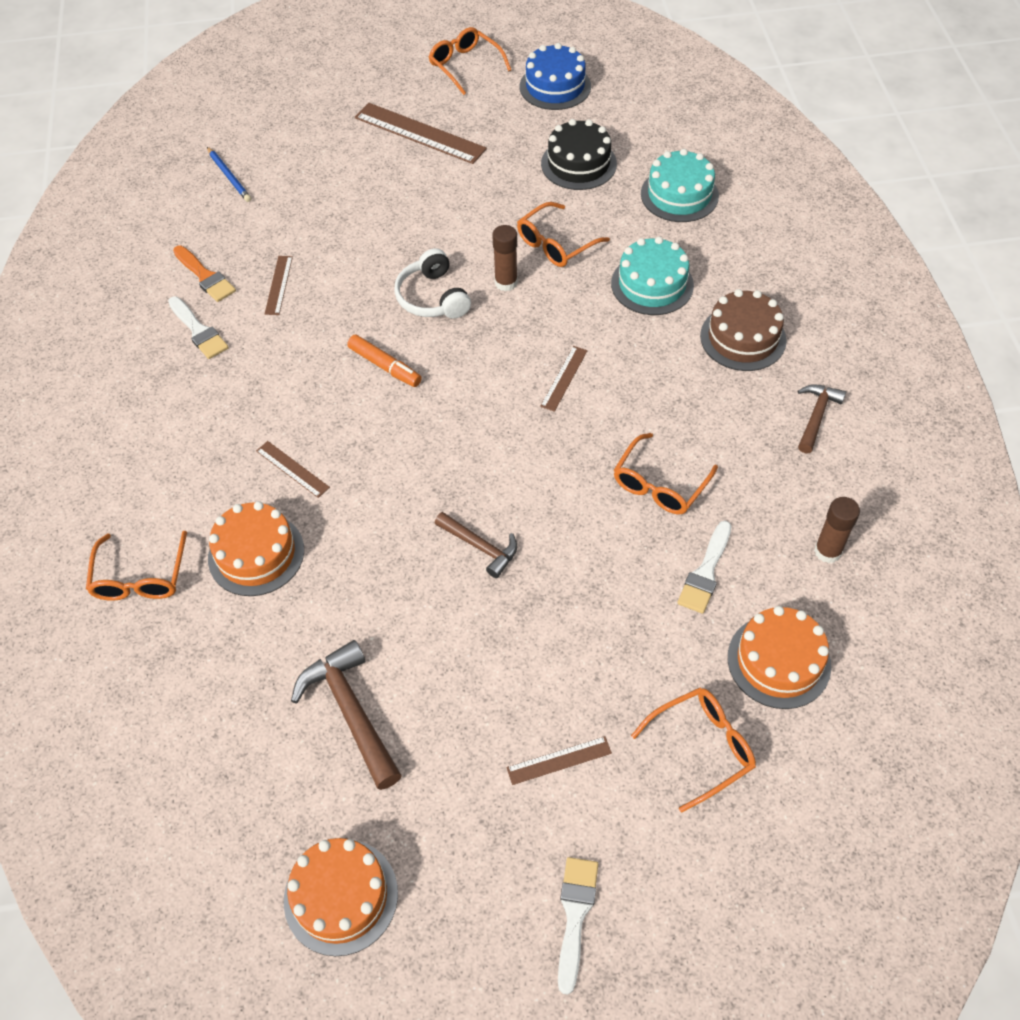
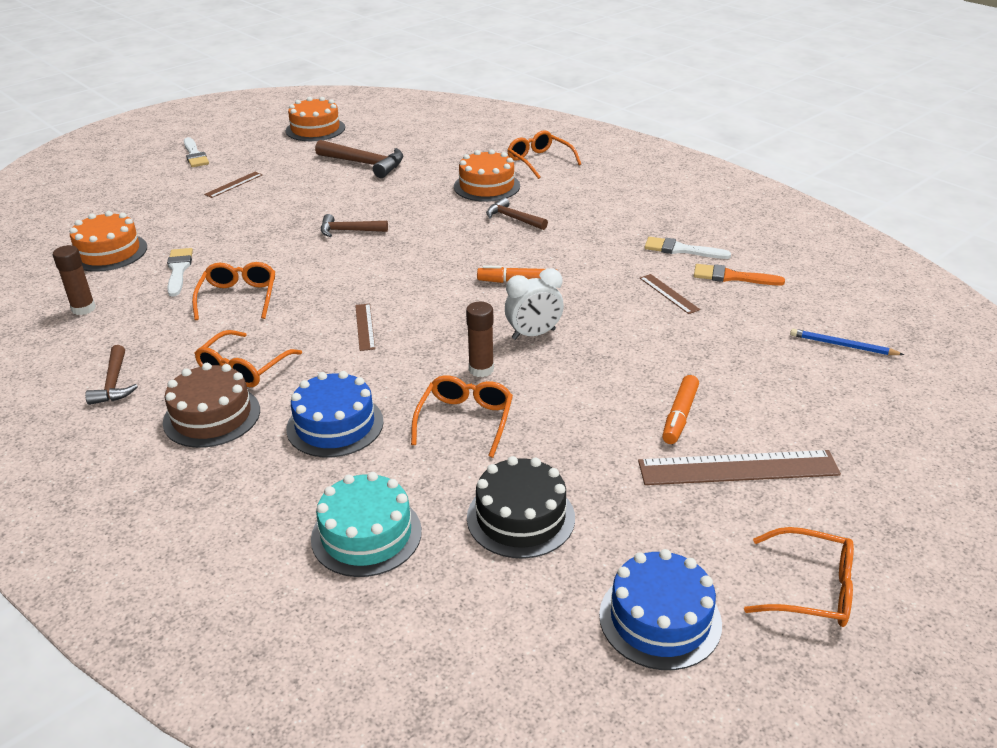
camera: 145 degrees right, 20 degrees down
brown ruler [256,441,330,498] -> brown hammer [486,197,548,230]
white headphones [394,248,471,318] -> white clock [505,268,564,340]
turquoise cake [611,237,694,315] -> blue cake [286,371,384,457]
orange glasses [631,688,756,813] -> orange glasses moved to [194,330,302,387]
none -> orange marker [662,375,699,444]

